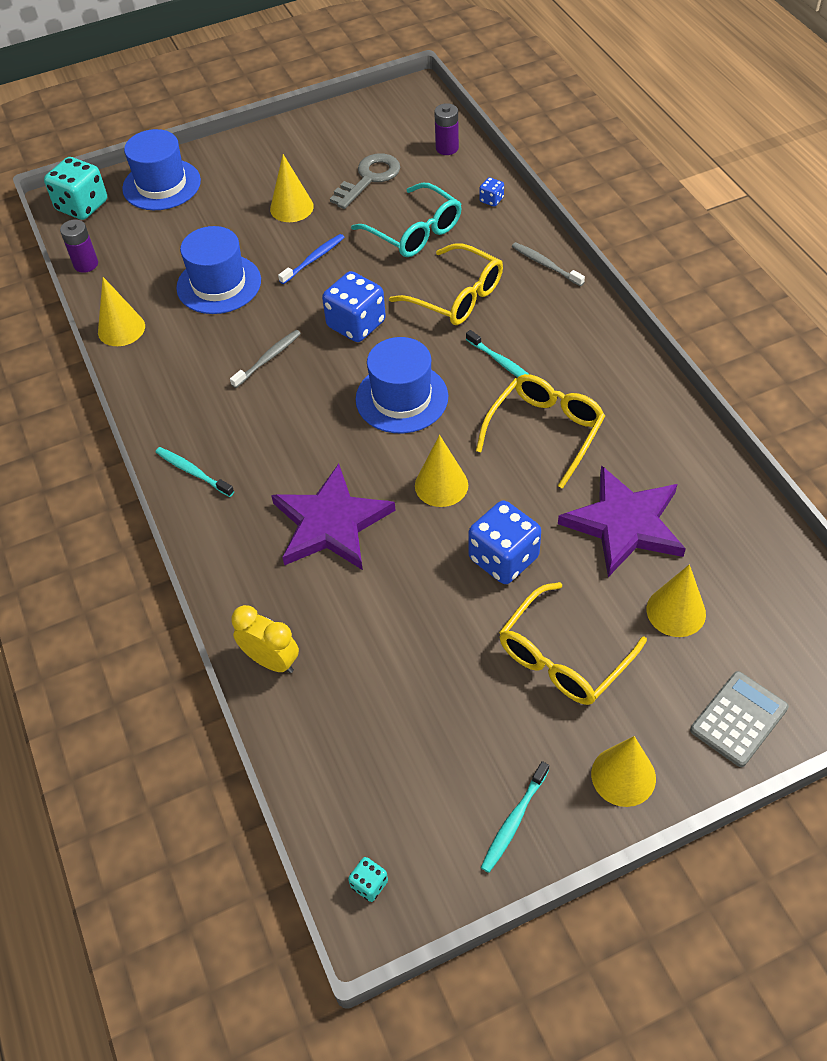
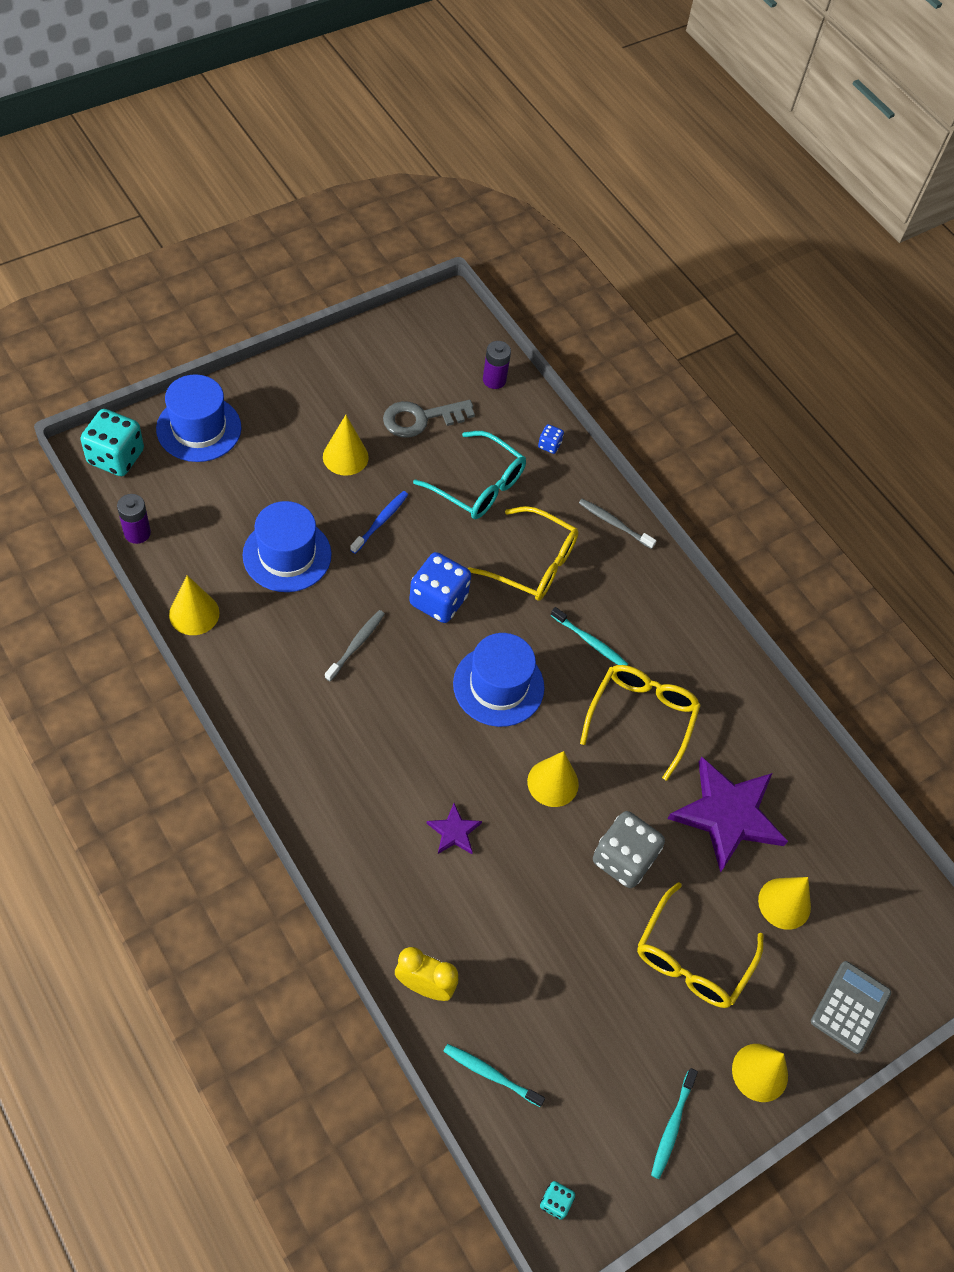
camera: 20 degrees left, 5 degrees up
turquoise toothbrush [156,447,234,497] -> turquoise toothbrush moved to [443,1044,545,1107]
purple star [271,464,396,570] -> purple star [426,803,482,854], size x0.46
grey key [330,153,400,209] -> grey key turned 135 degrees counterclockwise [383,400,475,438]
blue dice [468,500,541,584] -> grey dice [593,811,665,888]

